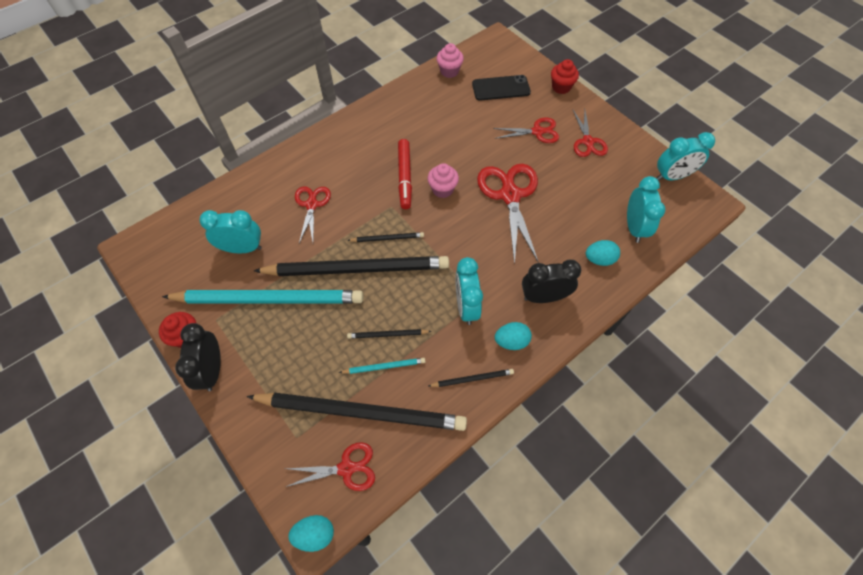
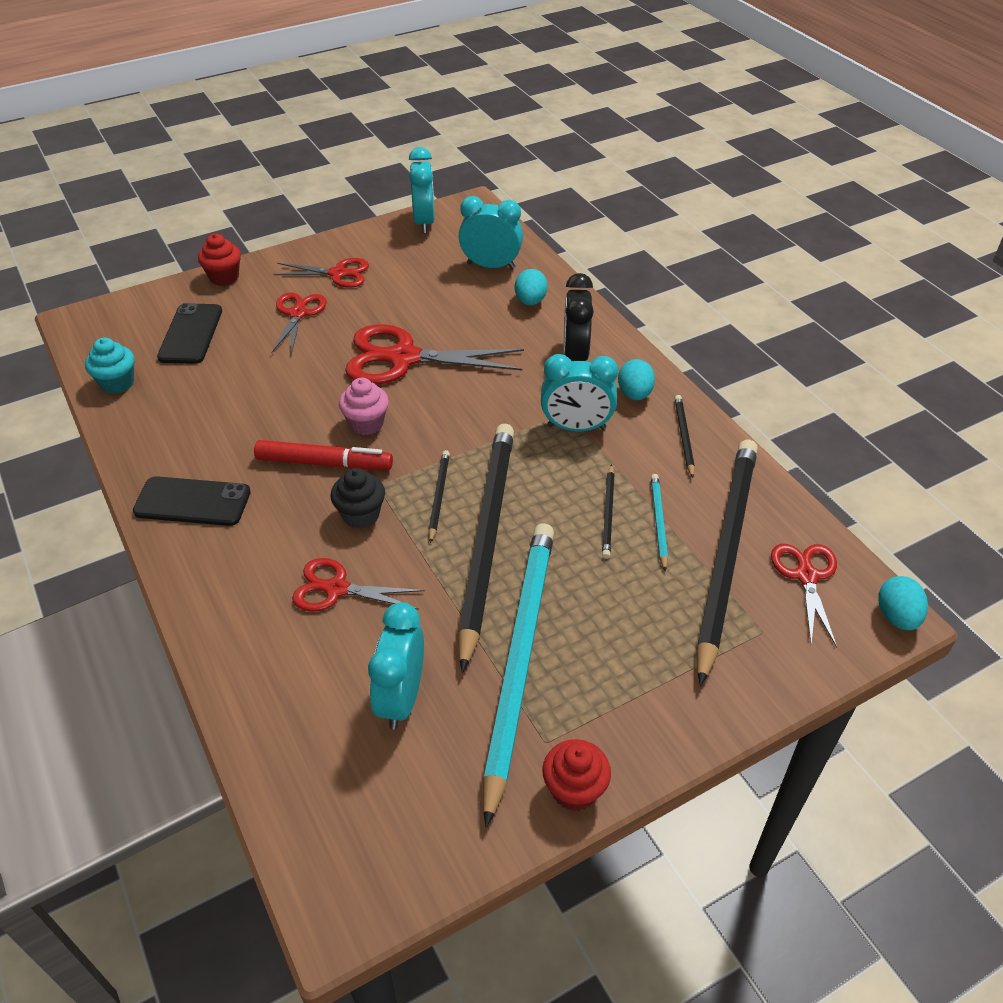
camera: 80 degrees left, 15 degrees down
black clock [175,323,221,391] -> none
pink cupcake [437,43,464,78] -> turquoise cupcake [85,338,134,394]
none -> black phone [133,476,251,526]
none -> black cupcake [331,468,385,529]

